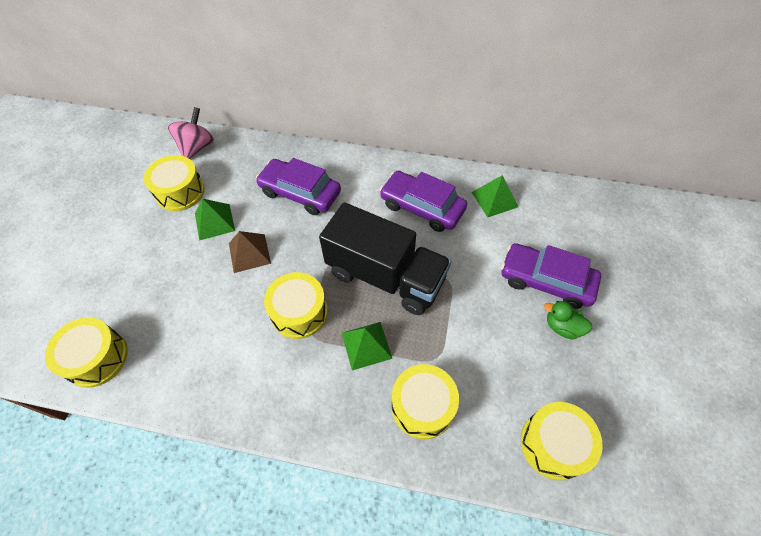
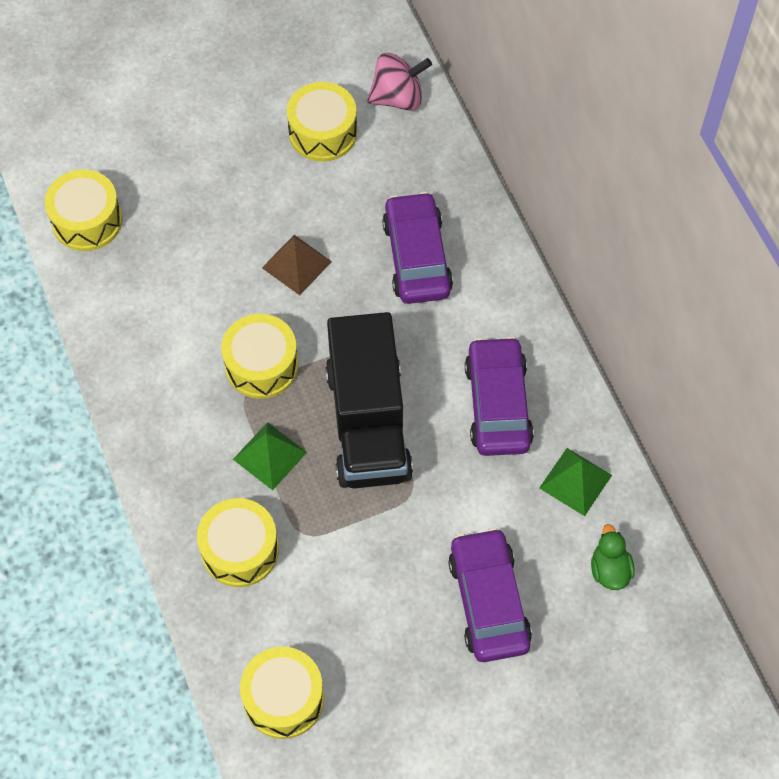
camera: 55 degrees right, 5 degrees up
green pyramid [195,198,235,241] -> none
green duck [544,301,592,340] -> green duck moved to [591,524,635,590]

